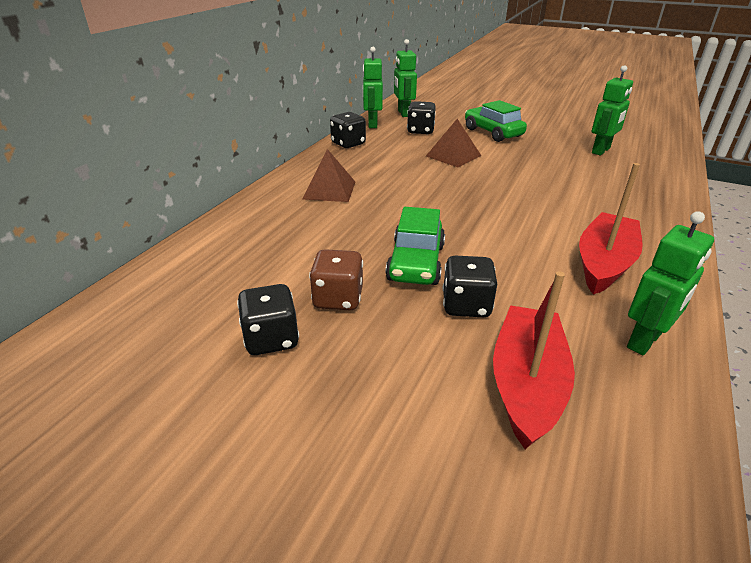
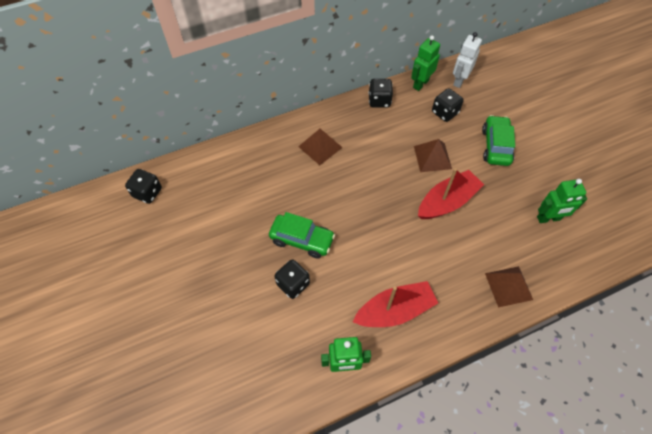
camera: 40 degrees right, 25 degrees up
black dice [237,284,299,355] -> black dice moved to [125,169,162,204]
brown dice [309,249,363,310] -> none
green car [385,207,445,285] -> green car turned 120 degrees counterclockwise [269,212,335,258]
green robot [394,39,417,117] -> white robot [453,32,482,88]
red boat [493,271,575,449] -> red boat moved to [418,168,484,219]
none -> brown pyramid [485,266,533,308]

